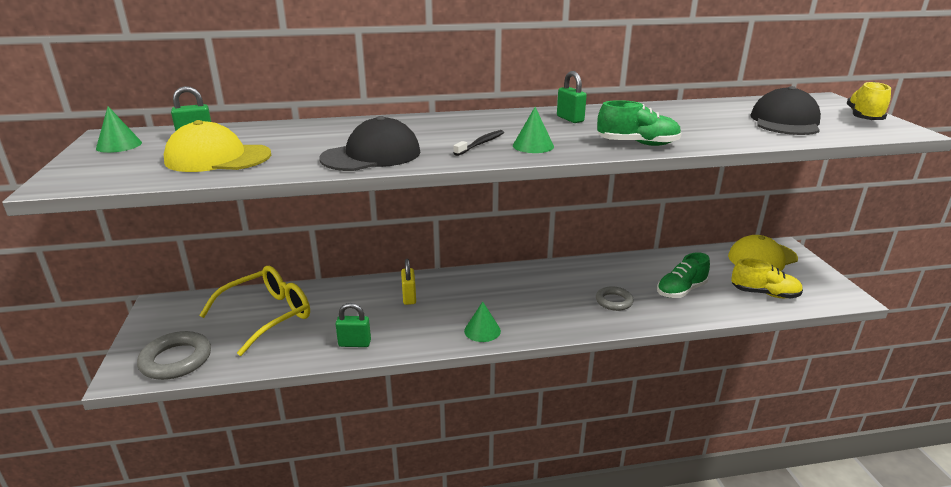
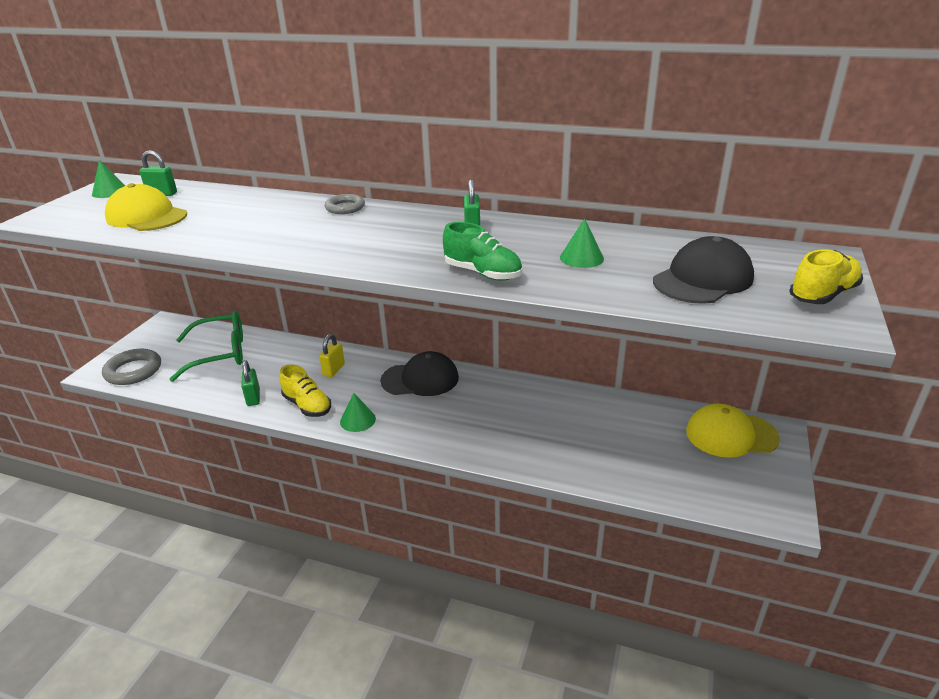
camera: 30 degrees right, 5 degrees up
yellow glasses [199,266,310,356] -> green glasses [169,311,243,382]
black cap [319,116,420,171] -> black cap moved to [380,351,459,396]
green padlock [335,303,371,347] -> green padlock turned 45 degrees clockwise [241,360,260,406]
black toothbrush [454,130,504,156] -> none
green cone [513,107,554,153] -> green cone moved to [560,218,604,268]
grey ring [596,286,634,311] -> grey ring moved to [325,194,365,214]
green shoe [657,252,710,298] -> none
yellow shoe [731,258,803,298] -> yellow shoe moved to [280,364,331,417]

